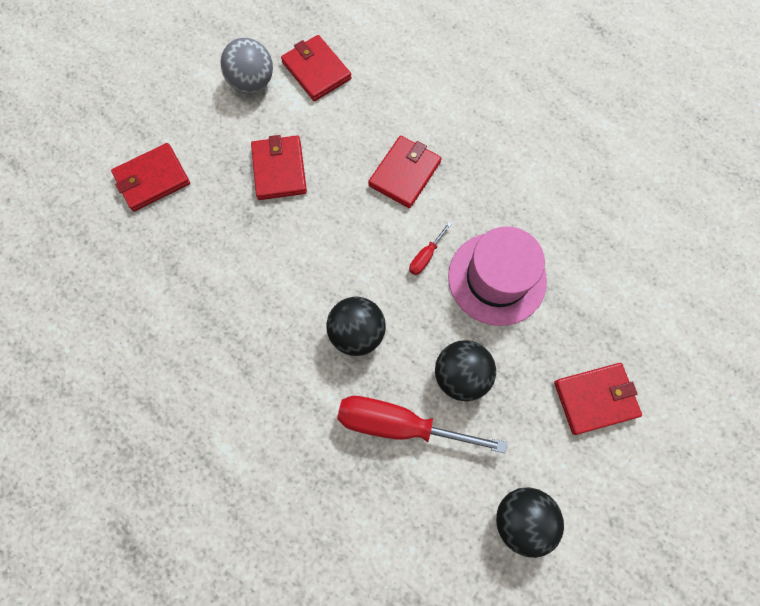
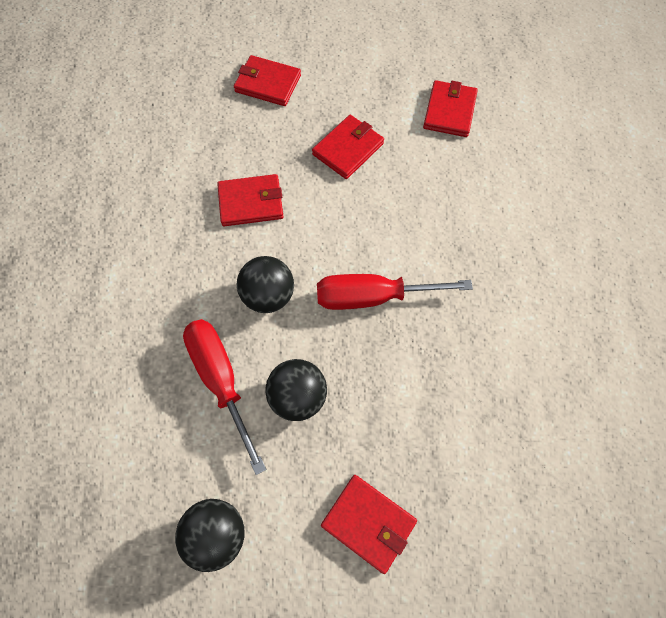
camera: 50 degrees right, 5 degrees down
grey ball [220,38,273,93] -> none
red wallet [368,136,442,208] -> red wallet moved to [217,174,284,226]
red screwdriver [409,222,452,275] -> red screwdriver [317,274,473,310], size x2.29
pink hat [448,227,547,326] -> none

